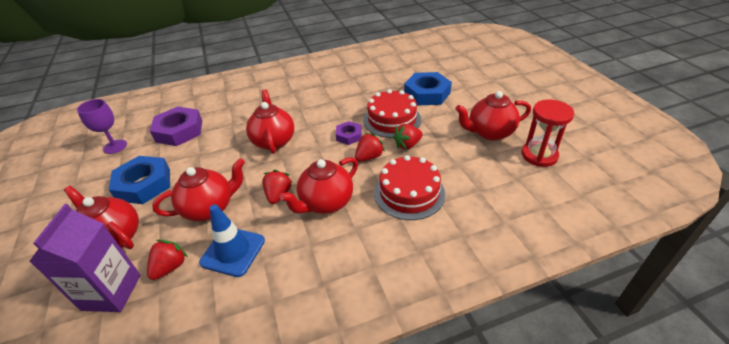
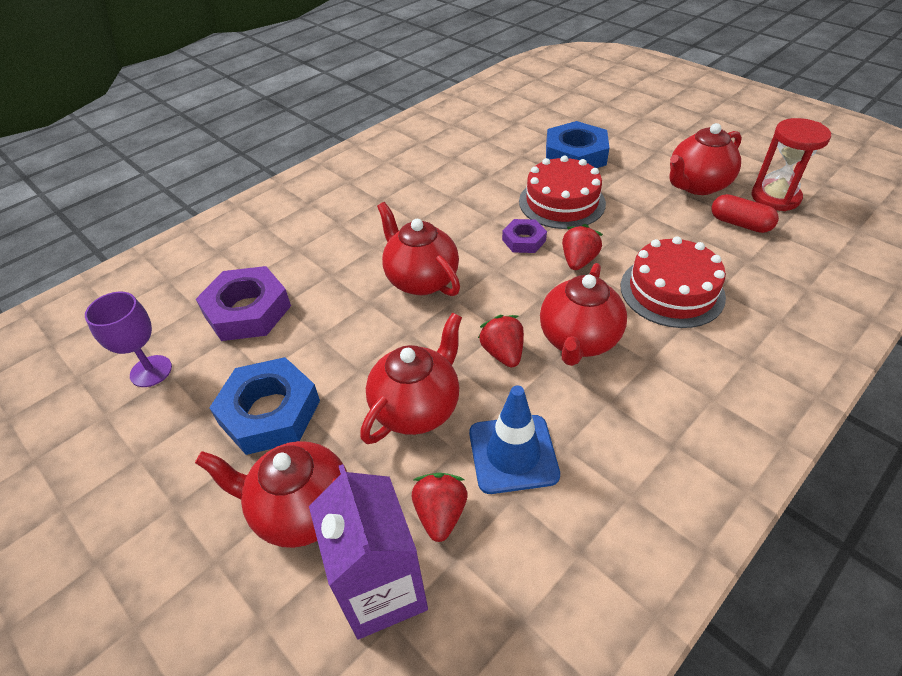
camera: 25 degrees left, 5 degrees up
red strawberry [393,124,423,150] -> none
none -> red capsule [711,194,779,233]

